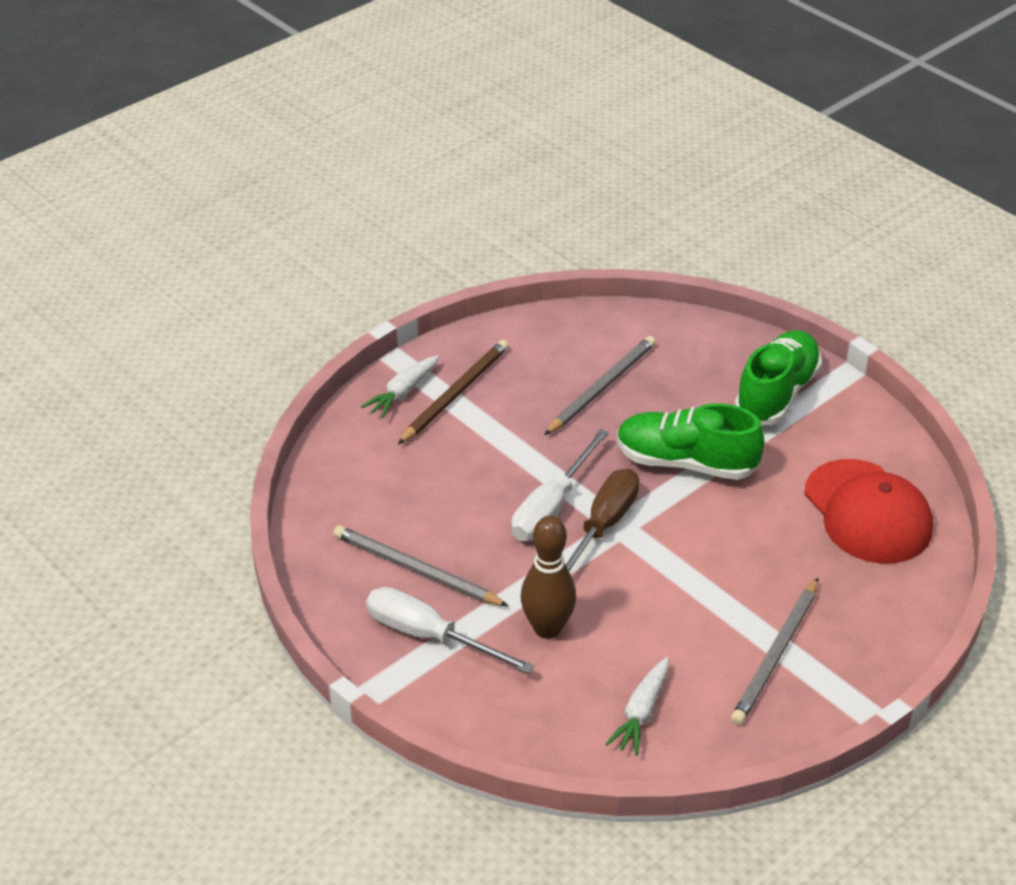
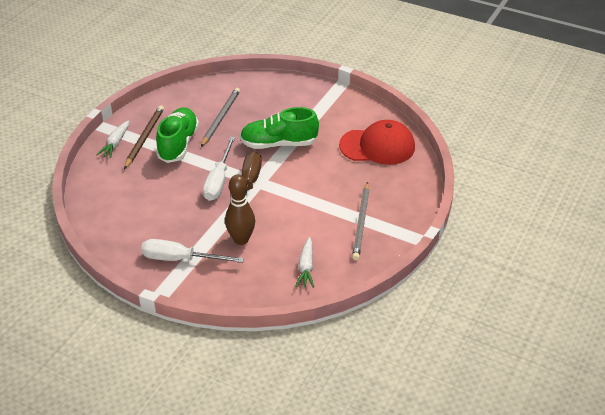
camera: 20 degrees left, 0 degrees up
grey pencil [333,525,509,607] -> none
green shoe [734,330,822,425] -> green shoe moved to [156,107,199,163]
red cap [804,459,933,564] -> red cap turned 45 degrees counterclockwise [339,120,415,165]

